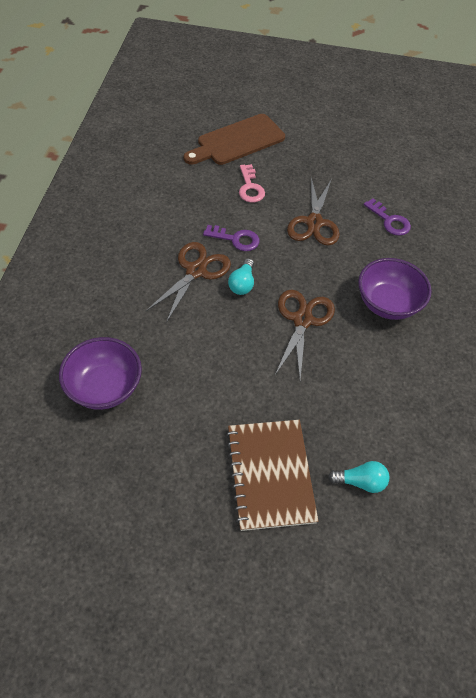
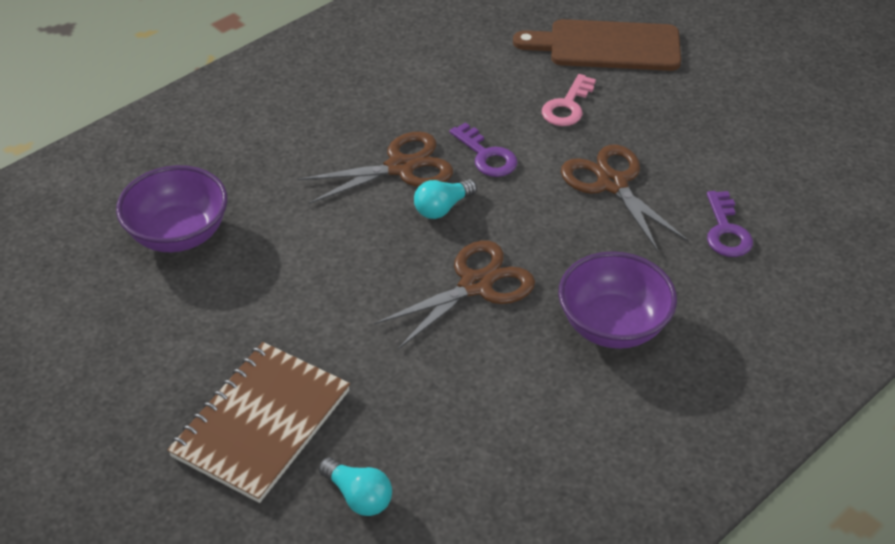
camera: 40 degrees right, 10 degrees down
brown scissors [287,178,340,246] -> brown scissors turned 105 degrees clockwise [561,145,689,253]

